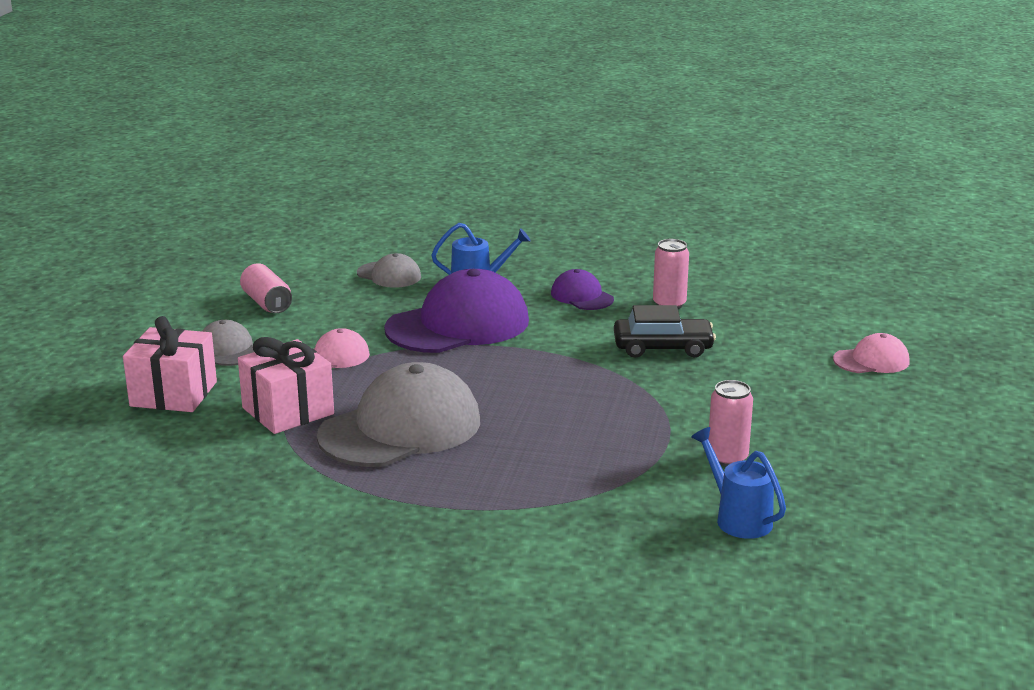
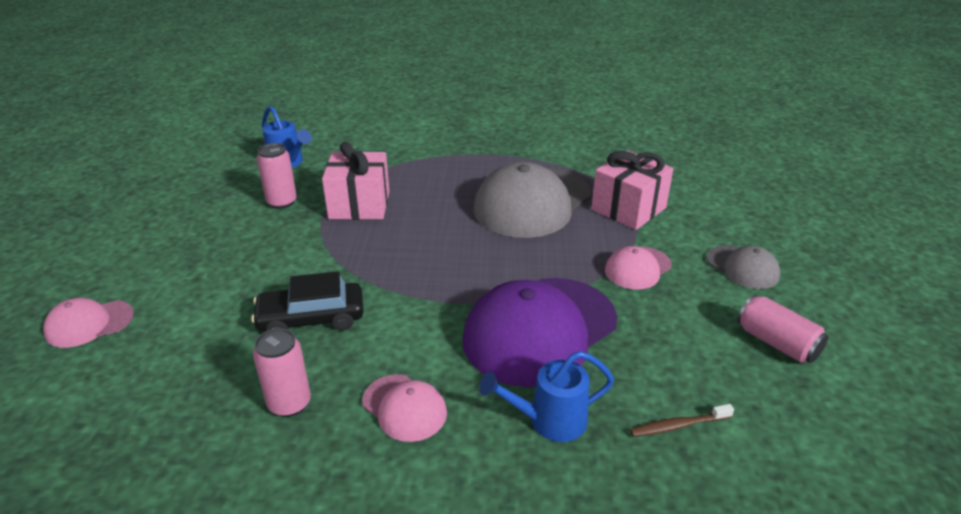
camera: 170 degrees right, 10 degrees up
pink gift [123,316,217,412] -> pink gift moved to [322,142,389,220]
grey cap [357,253,421,288] -> brown toothbrush [630,404,734,437]
purple cap [551,269,614,310] -> pink cap [362,374,447,442]

